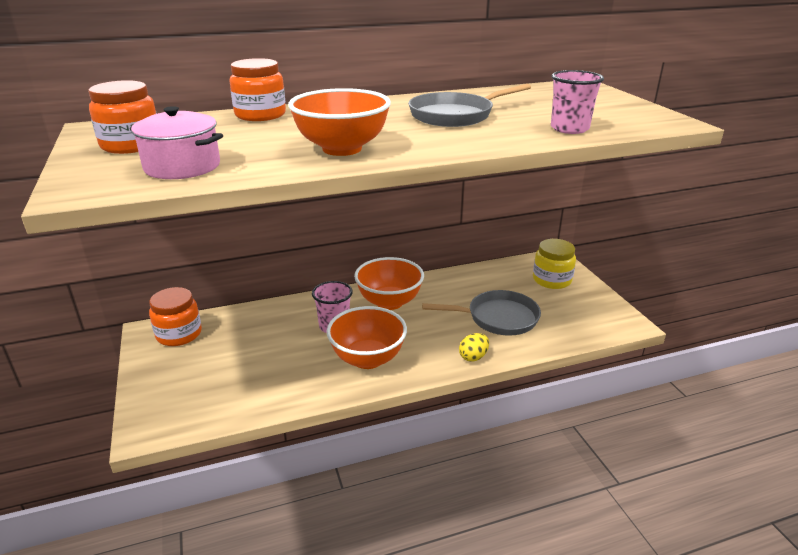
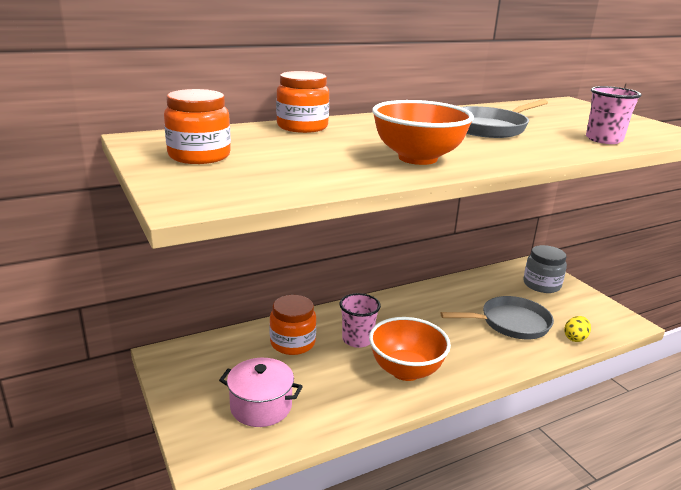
camera: 10 degrees left, 5 degrees down
pink pot [130,106,223,179] -> pink pot moved to [219,358,303,427]
orange jar [149,287,202,346] -> orange jar moved to [270,295,316,355]
orange bowl [354,257,424,310] -> none
yellow egg [459,333,489,362] -> yellow egg moved to [564,316,591,342]
yellow jar [533,239,576,289] -> grey jar [523,245,567,293]

